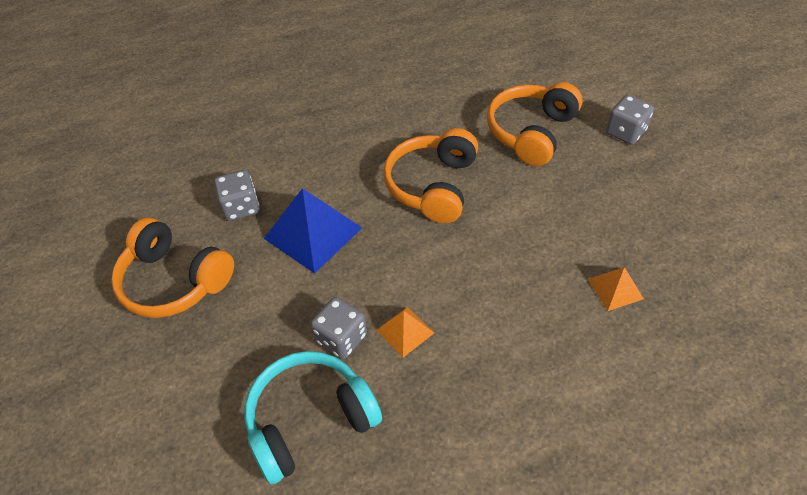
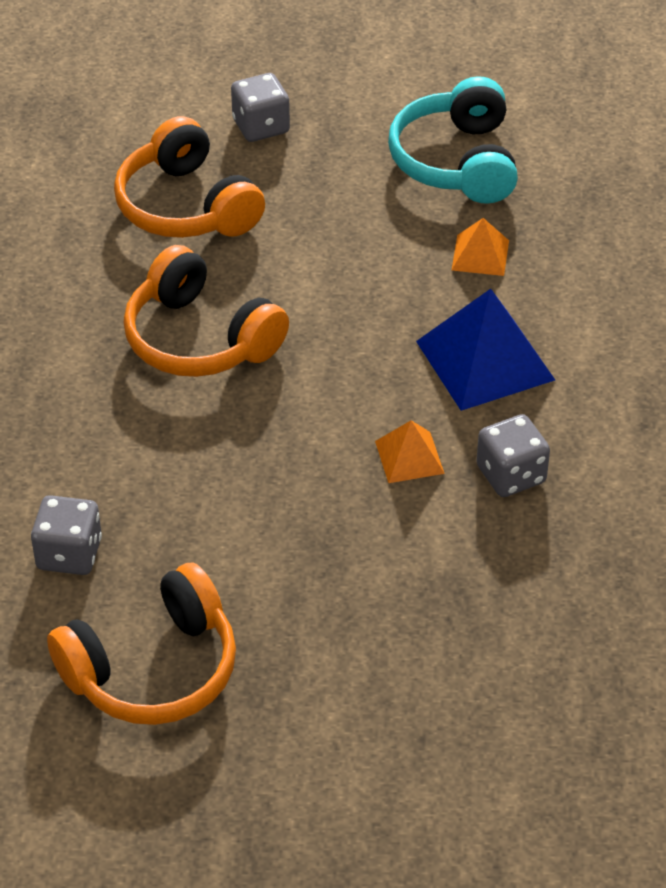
camera: 65 degrees left, 5 degrees down
turquoise headphones [244,351,382,484] -> turquoise headphones moved to [388,76,518,204]
blue pyramid [264,188,362,274] -> blue pyramid moved to [416,289,555,411]
grey dice [311,297,367,359] -> grey dice moved to [477,414,550,497]

